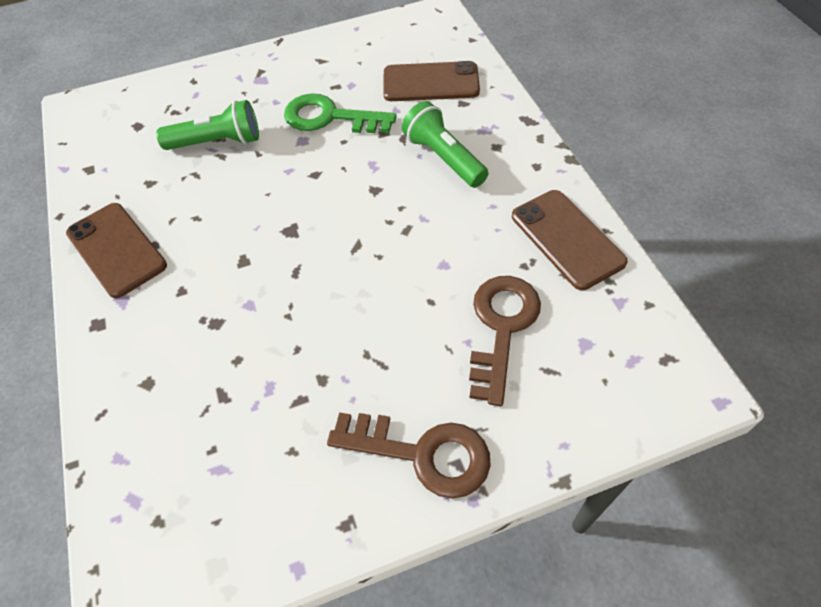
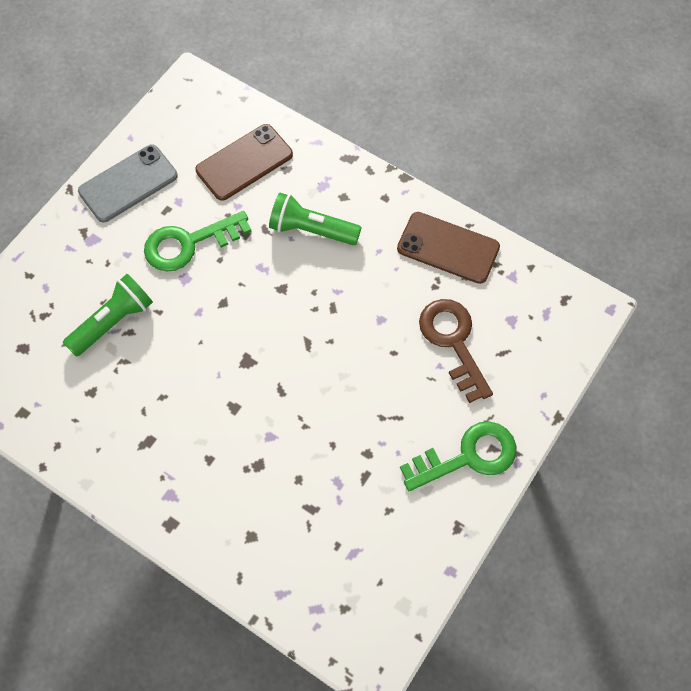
camera: 40 degrees left, 10 degrees up
brown phone [66,203,167,298] -> none
brown key [327,412,491,499] -> green key [400,421,516,491]
none -> grey phone [78,144,178,222]

